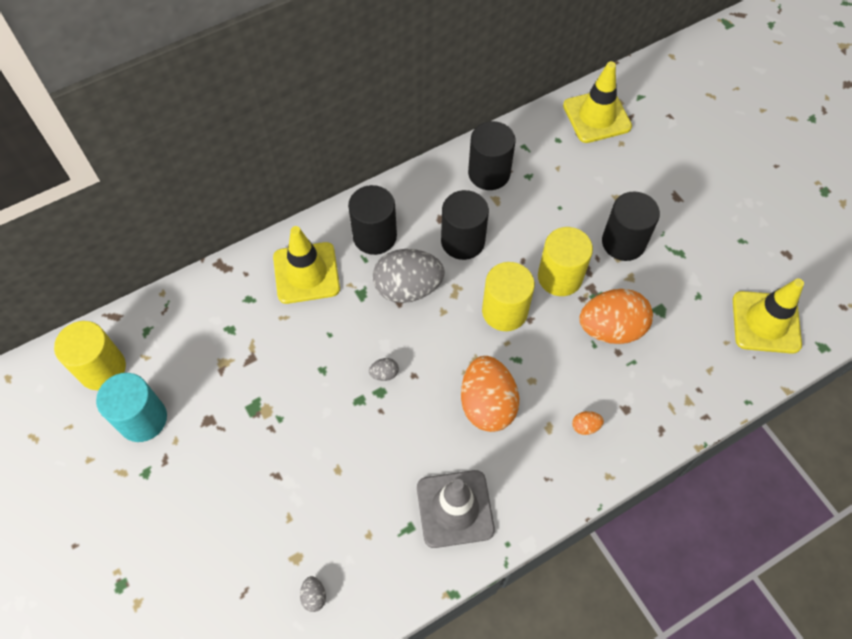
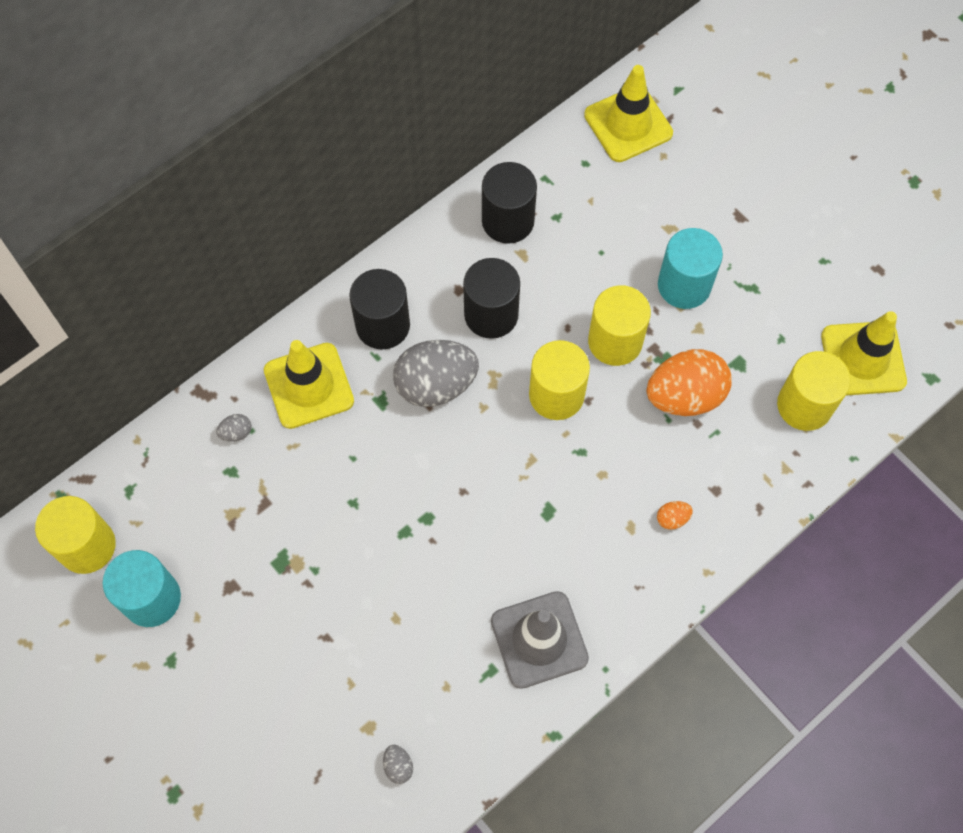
camera: 10 degrees left, 5 degrees up
grey egg [369,358,399,381] -> grey egg moved to [216,414,252,442]
orange egg [461,356,519,432] -> none
black cylinder [602,191,660,261] -> turquoise cylinder [658,228,723,309]
none -> yellow cylinder [777,351,851,431]

